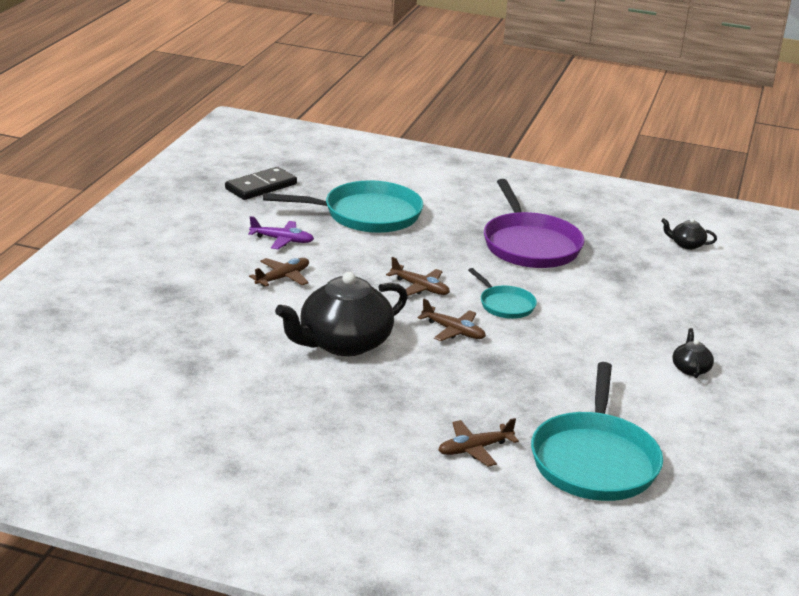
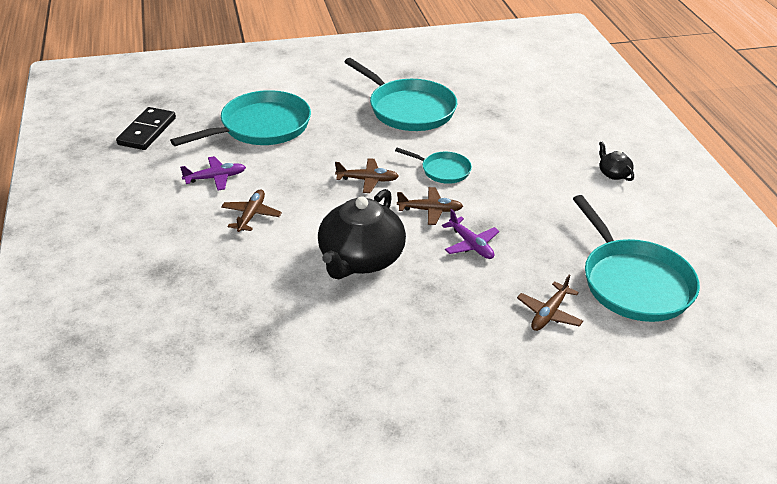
camera: 30 degrees left, 10 degrees up
purple pan [484,179,584,268] -> turquoise pan [344,58,457,131]
black teapot [661,218,717,250] -> none
none -> purple plane [442,209,499,259]

